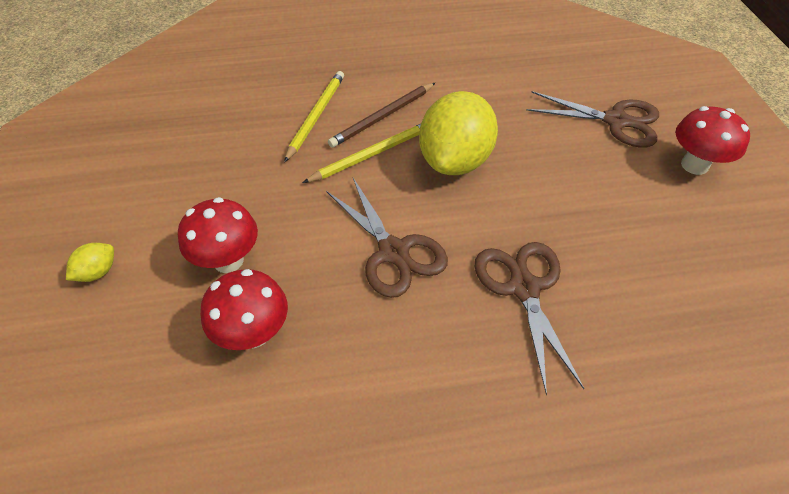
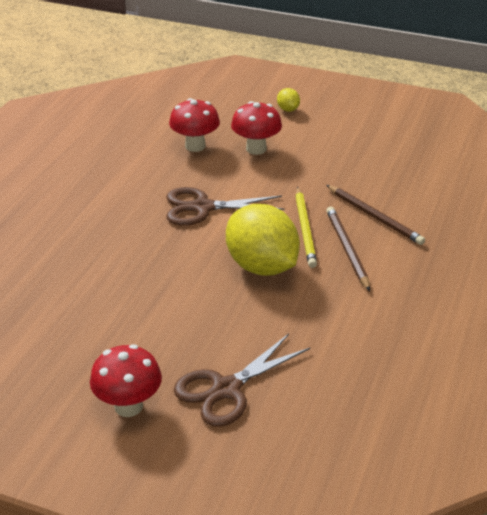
camera: 120 degrees right, 15 degrees down
yellow pencil [284,71,344,162] -> brown pencil [326,185,425,245]
brown scissors [475,242,584,395] -> none

